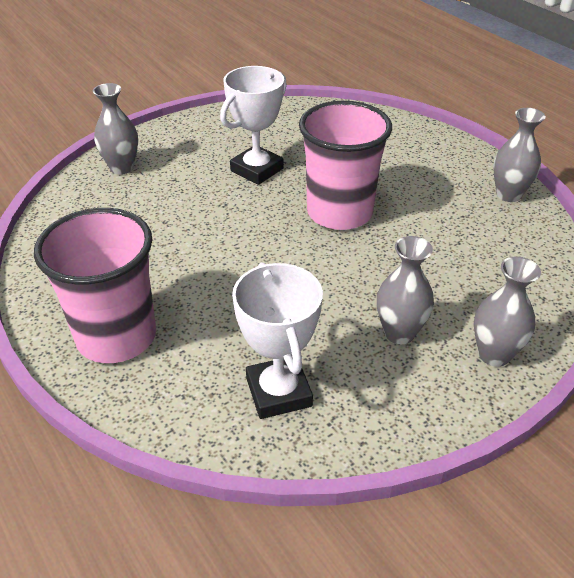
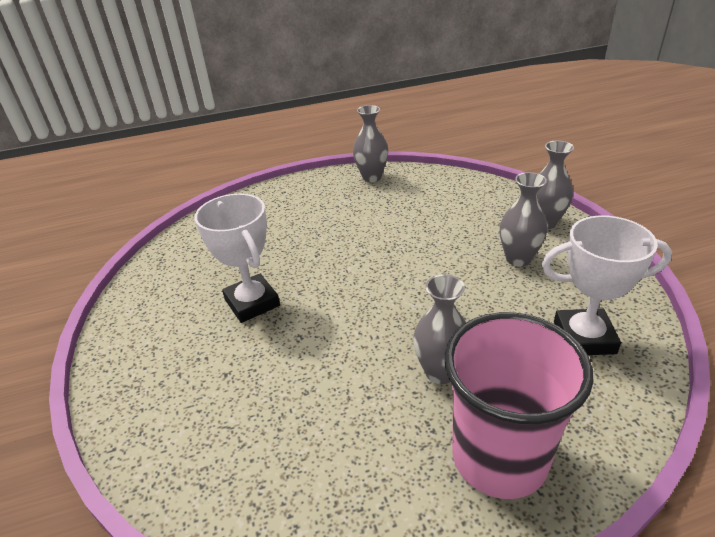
camera: 70 degrees left, 5 degrees down
grey vase [93,83,138,175] -> grey vase moved to [413,274,466,384]
pink cup [299,101,392,230] -> none

